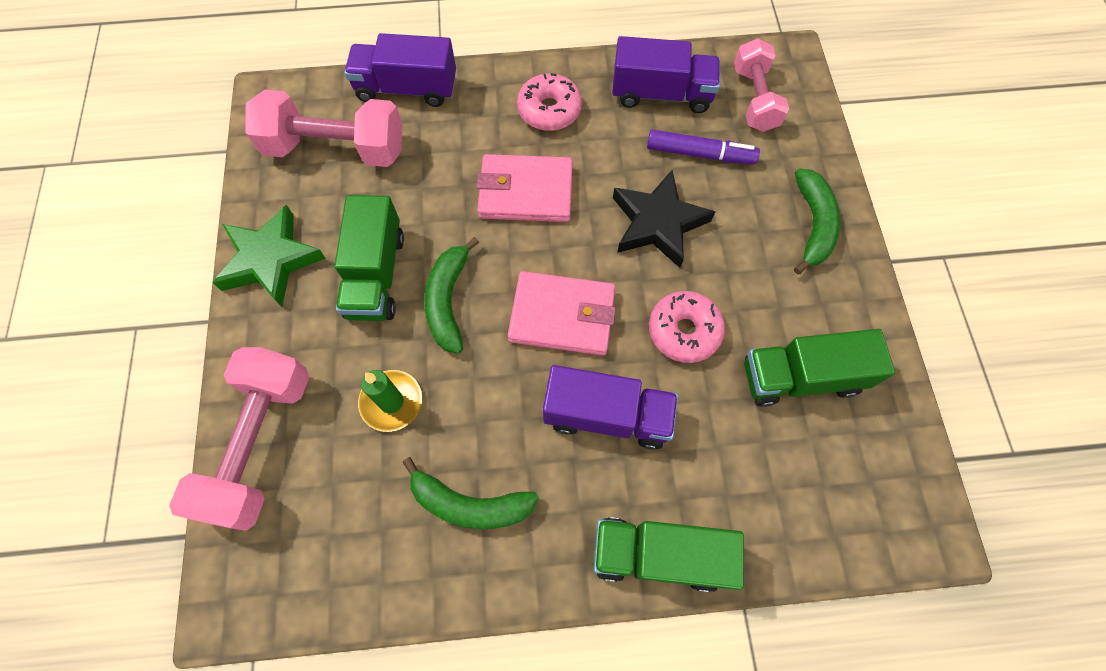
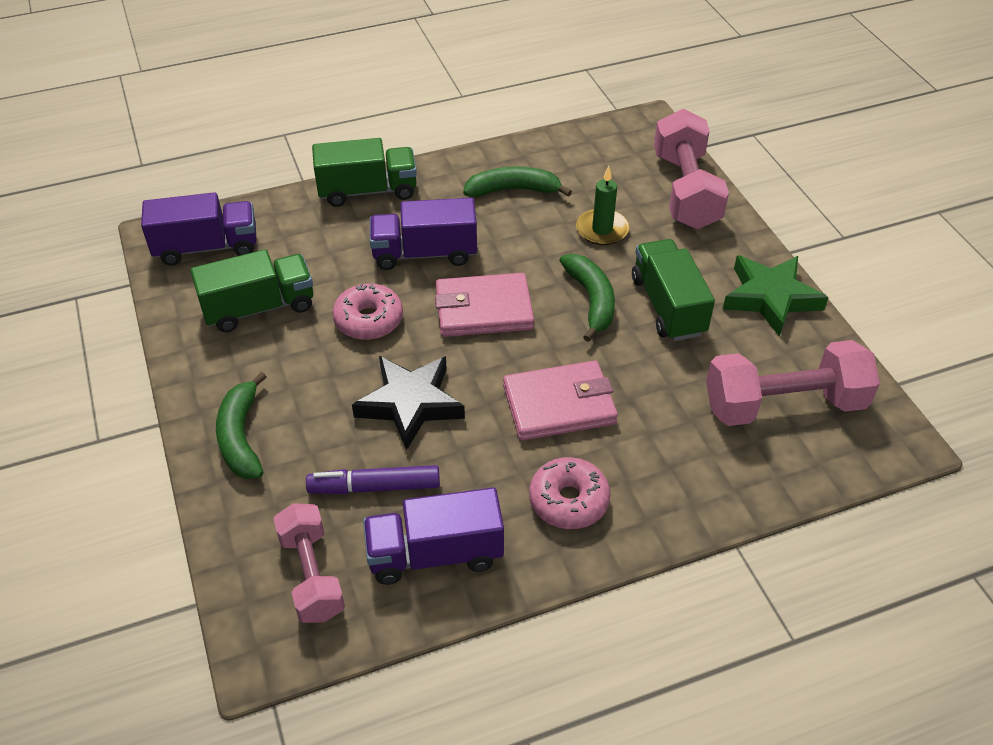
camera: 165 degrees right, 20 degrees down
purple truck [344,33,456,107] -> purple truck moved to [141,192,256,266]

